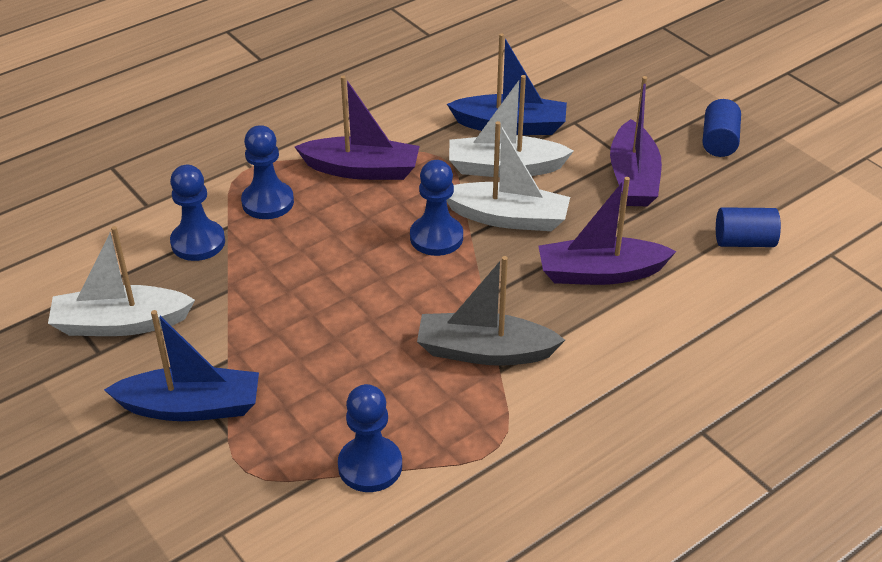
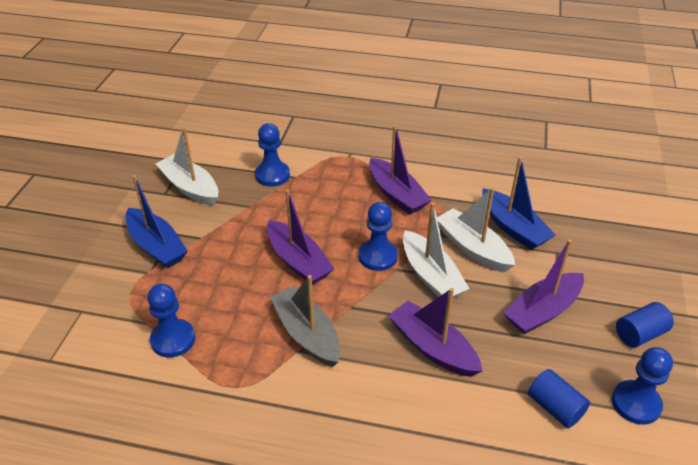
camera: 50 degrees right, 0 degrees up
blue pawn [241,125,294,219] -> blue pawn moved to [612,347,673,425]
none -> purple boat [267,189,335,285]

